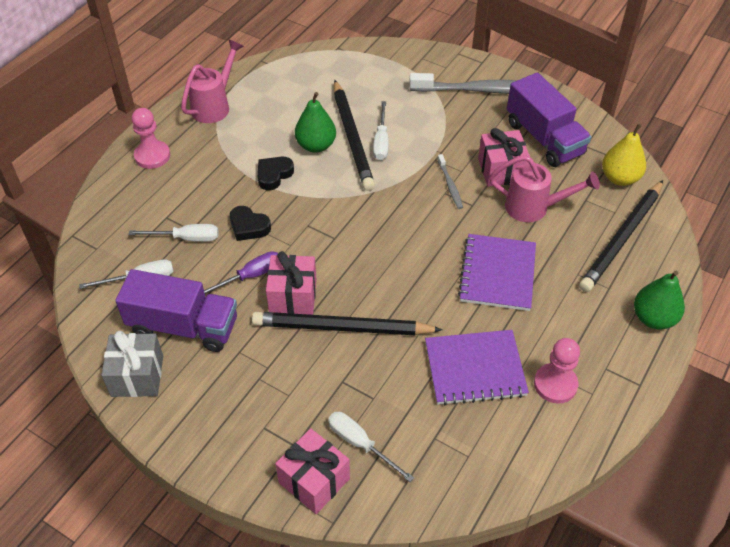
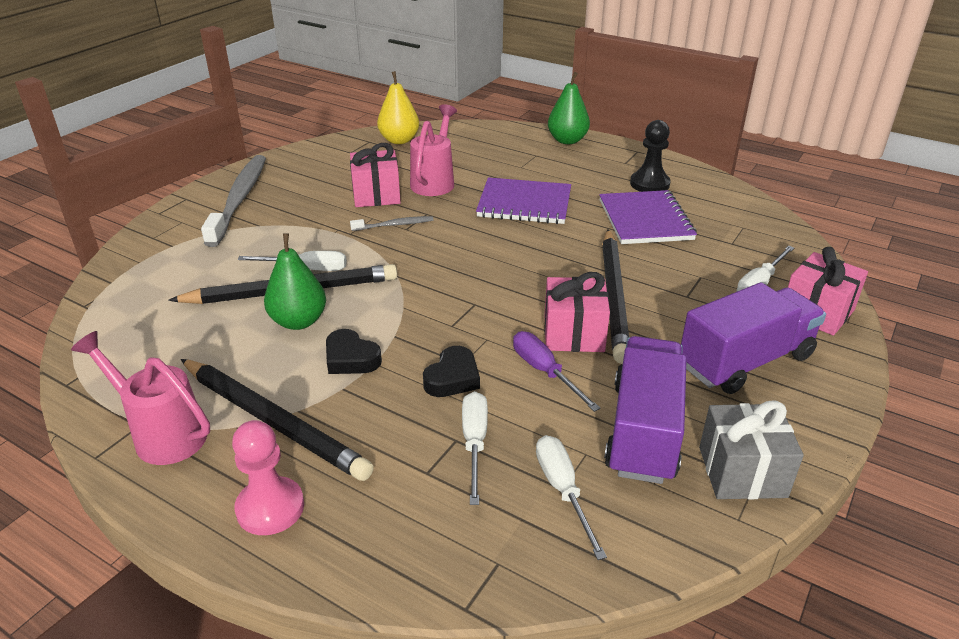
camera: 90 degrees left, 15 degrees down
purple truck [507,73,592,167] -> purple truck moved to [681,282,826,394]
pink pawn [534,338,580,404] -> black pawn [630,120,670,192]
black pencil [579,180,663,292] -> black pencil moved to [181,359,374,481]

